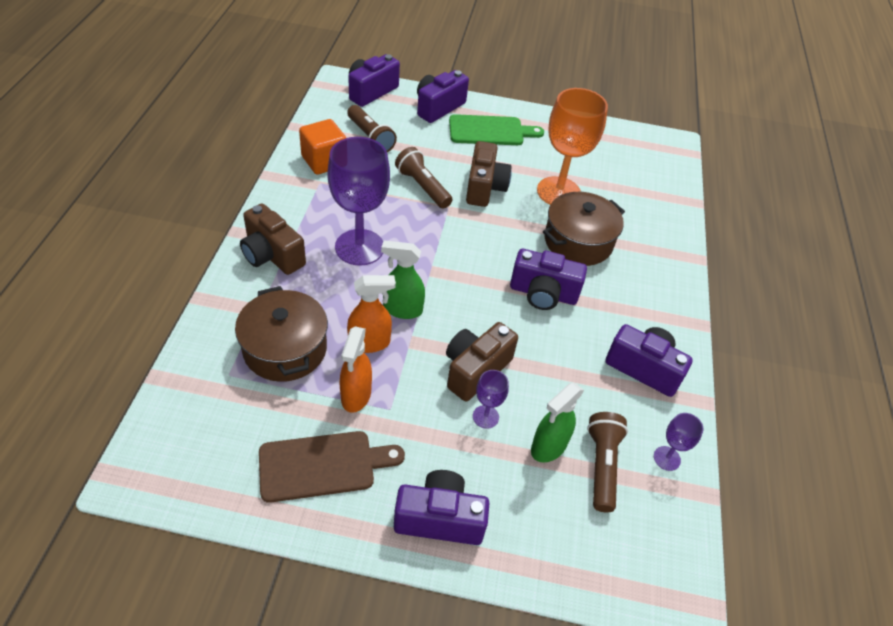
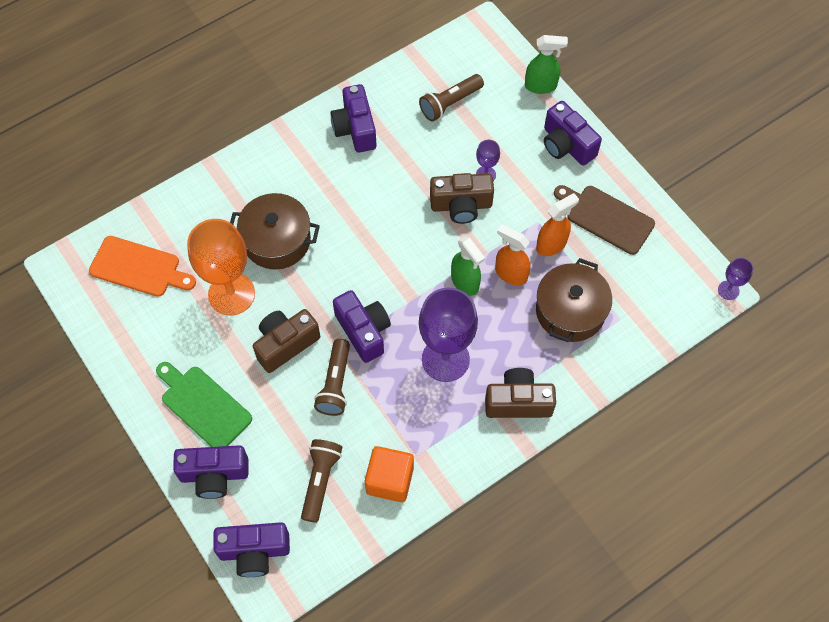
camera: 130 degrees left, 15 degrees up
brown camera [240,203,306,275] -> brown camera turned 90 degrees counterclockwise [485,368,556,418]
purple camera [510,249,587,310] -> purple camera moved to [333,290,391,363]
green spray bottle [531,383,584,463] -> green spray bottle moved to [525,35,568,94]
purple goblet [654,413,703,471] -> purple goblet moved to [718,258,753,300]
none -> orange cutting board [89,236,196,297]

